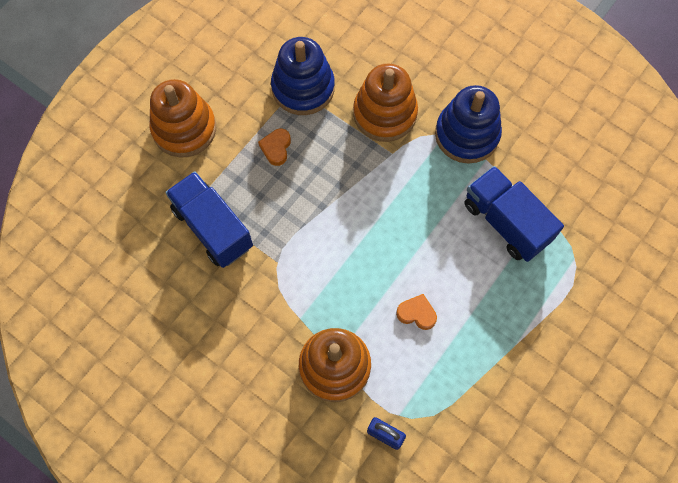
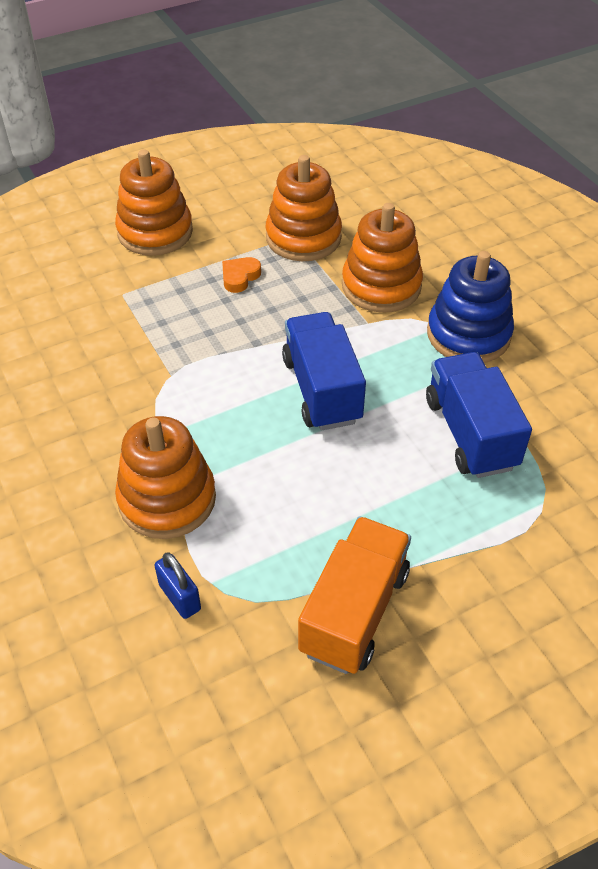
camera: 25 degrees right, 20 degrees down
blue truck [165,171,253,268] -> blue truck moved to [282,312,366,431]
blue stacking toy [271,37,335,115] -> orange stacking toy [266,155,342,261]
orange heart [396,294,437,330] -> none
none -> orange truck [298,516,411,674]

